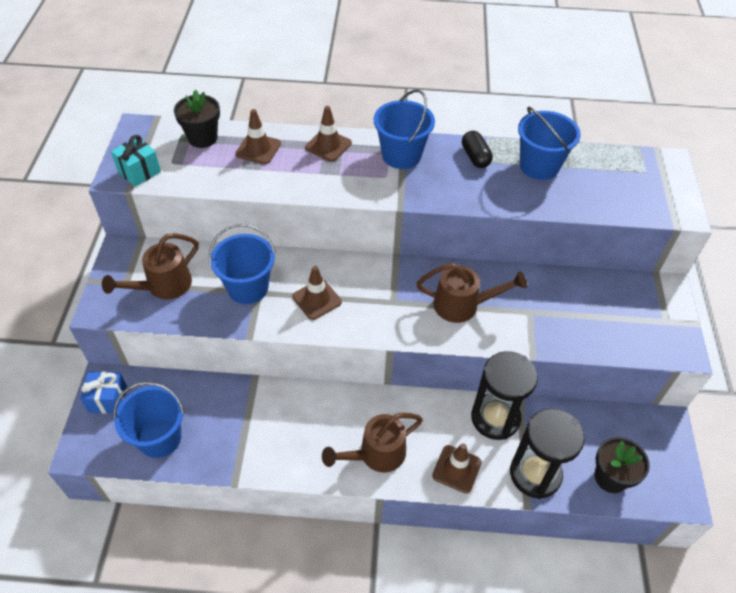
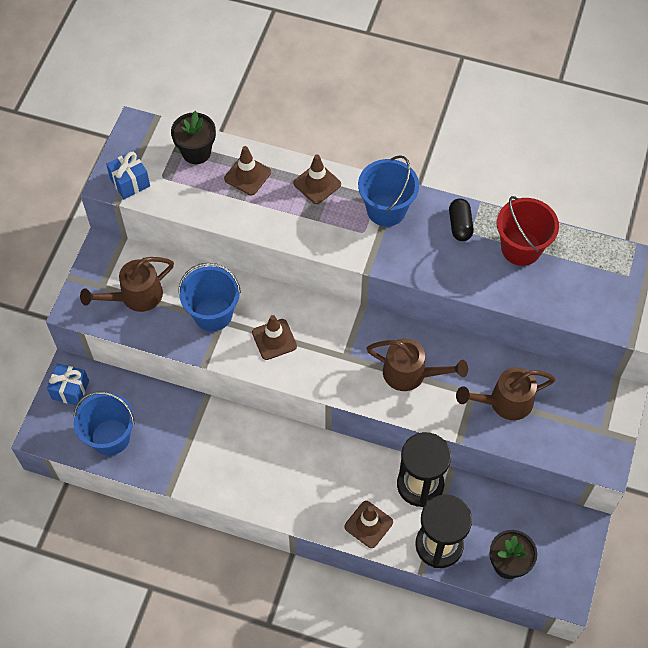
camera: 15 degrees right, 10 degrees up
turquoise gift [111,135,161,187] -> blue gift [106,151,150,199]
brown watering can [322,413,423,472] -> brown watering can moved to [456,367,555,420]
blue bucket [518,107,581,180] -> red bucket [497,196,559,266]

